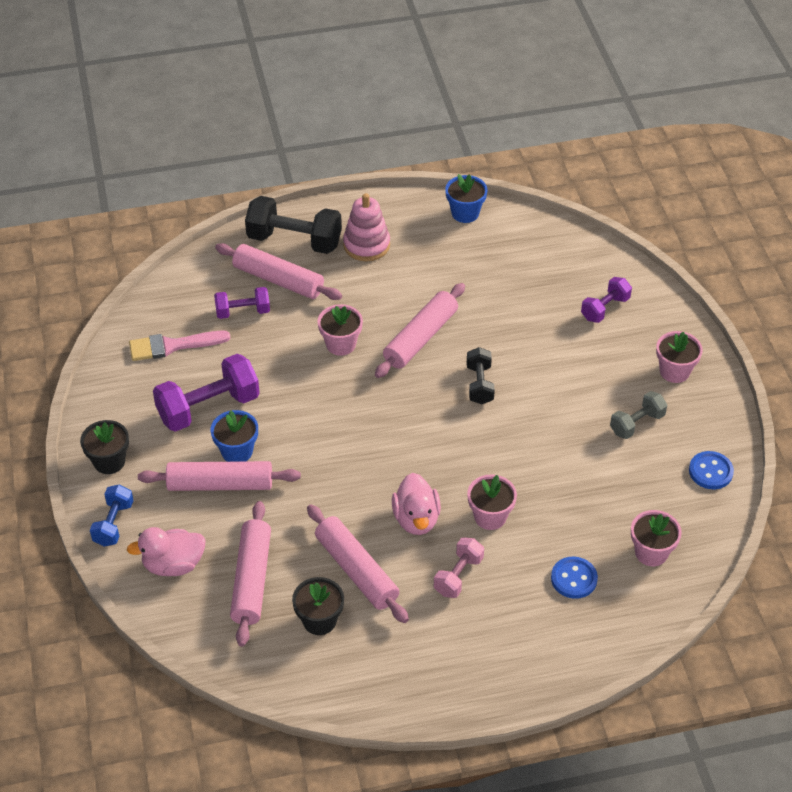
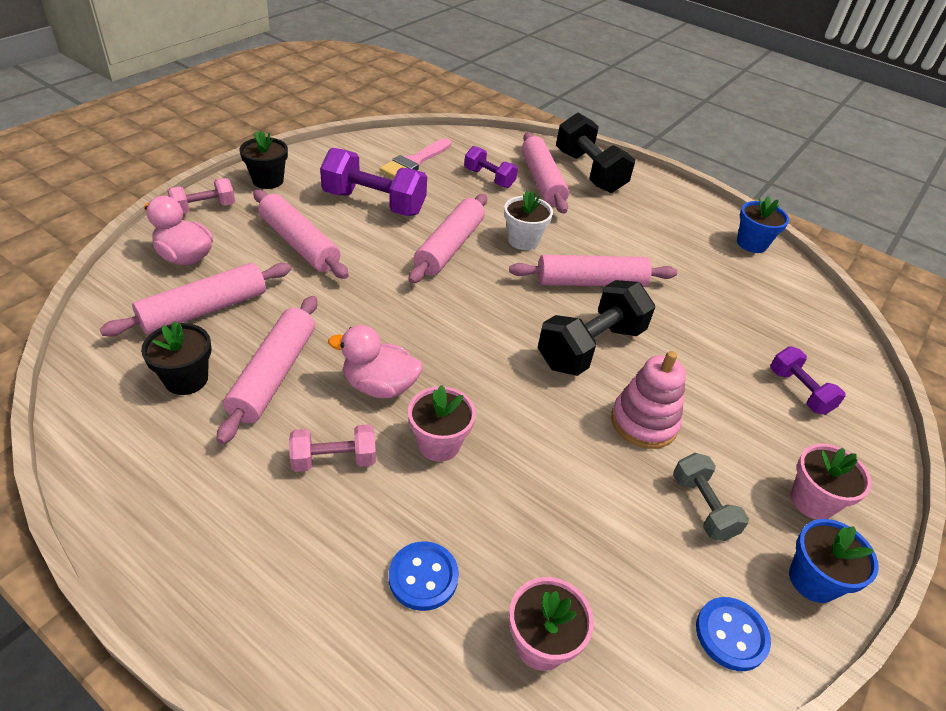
camera: 45 degrees right, 5 degrees down
blue dumbbell [90,484,134,546] -> pink dumbbell [167,178,235,214]
pink brush [129,331,230,361] -> pink brush turned 90 degrees counterclockwise [379,138,451,178]
blue flower pot [210,410,258,462] -> blue flower pot moved to [789,519,879,603]
pink flower pot [318,304,363,356] -> white flower pot [504,190,553,250]
pink stacking toy [343,193,390,261] -> pink stacking toy moved to [611,351,686,449]
pink duck [392,473,441,535] -> pink duck turned 60 degrees clockwise [328,325,422,399]
black dumbbell [467,347,495,404] -> black dumbbell [538,280,655,376], size x1.75
purple dumbbell [581,277,632,323] -> purple dumbbell turned 60 degrees clockwise [770,346,845,415]
grey dumbbell [610,391,667,439] -> grey dumbbell turned 60 degrees clockwise [673,453,749,541]
none -> pink rolling pin [408,194,487,284]

